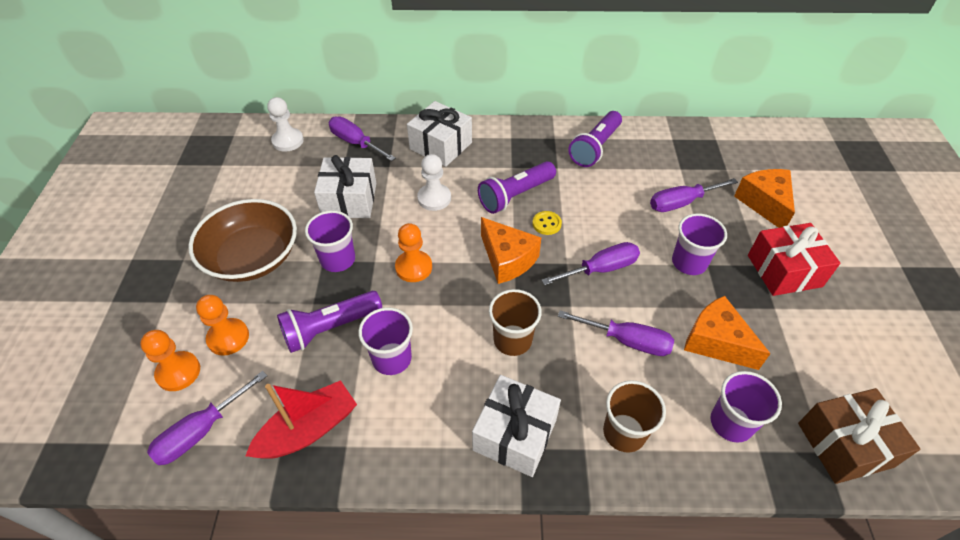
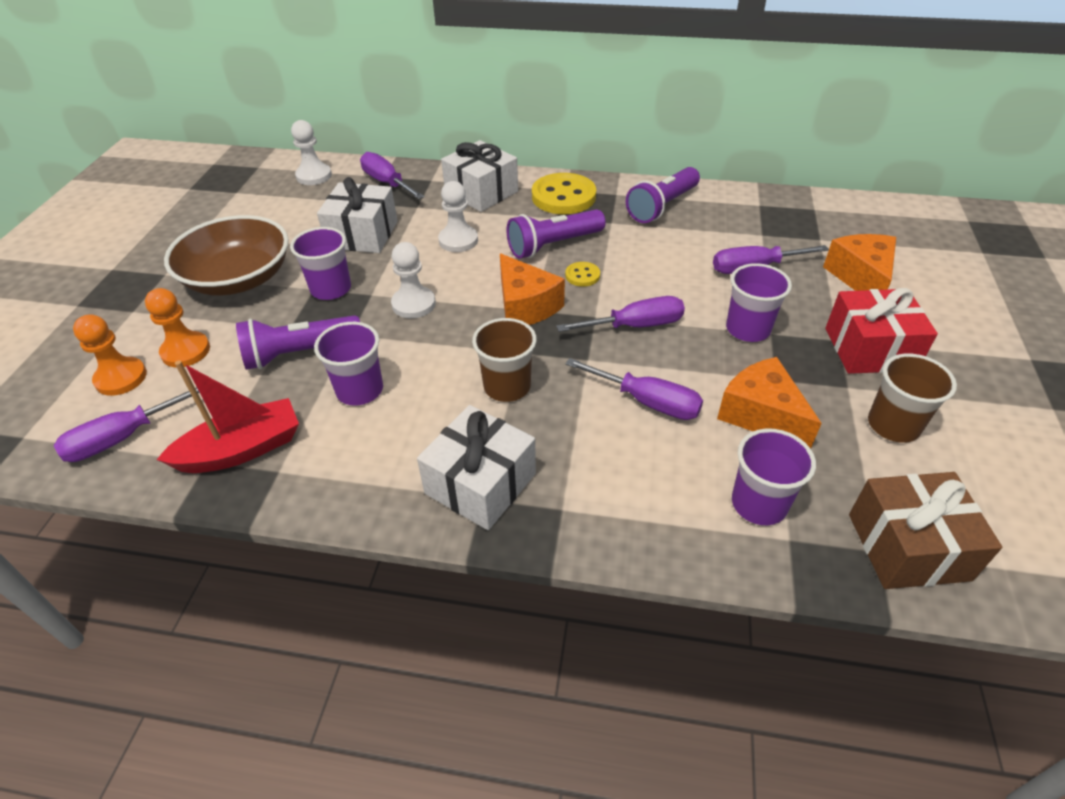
camera: 10 degrees right, 5 degrees down
orange pawn [395,223,432,282] -> white pawn [391,242,436,319]
brown cup [603,380,666,453] -> brown cup moved to [868,354,957,443]
none -> yellow button [532,173,596,214]

